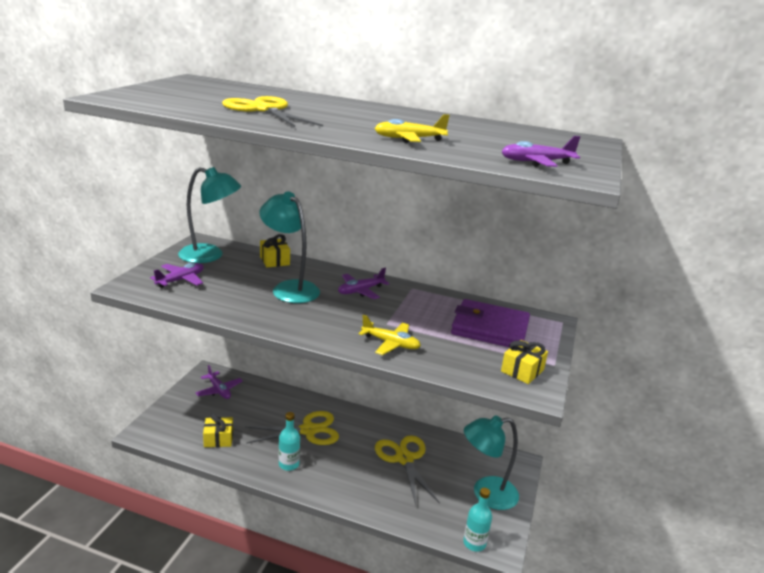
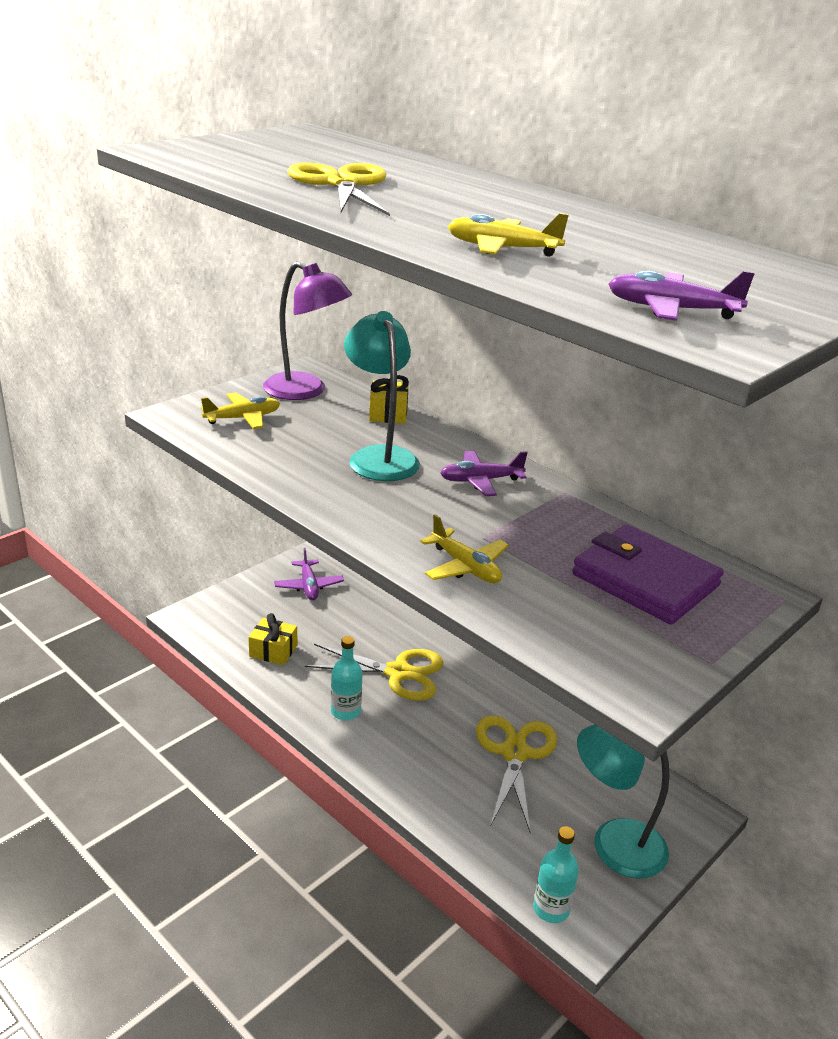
camera: 25 degrees right, 5 degrees up
purple plane [150,263,204,288] -> yellow plane [201,393,280,429]
turquoise lamp [178,167,241,263] -> purple lamp [263,261,352,400]
yellow gift [501,340,548,384] -> none

